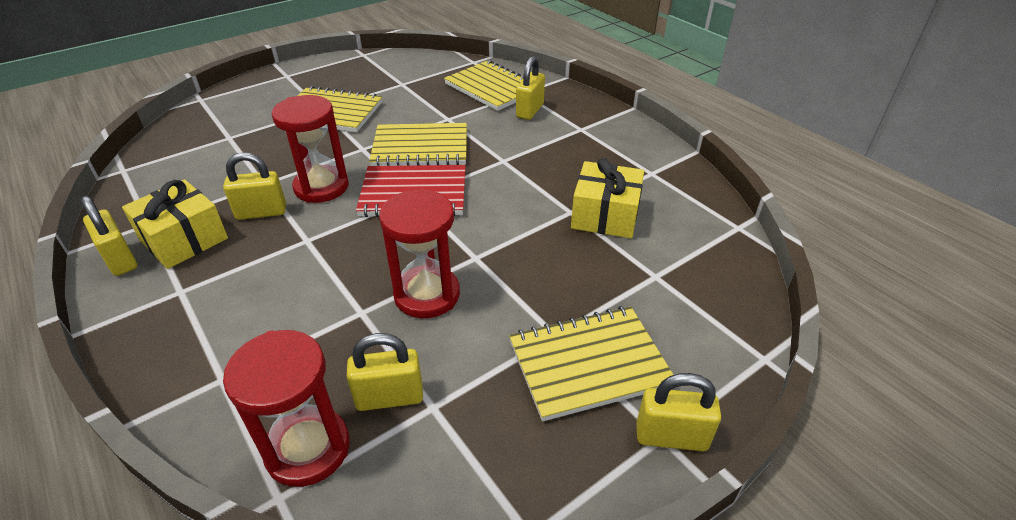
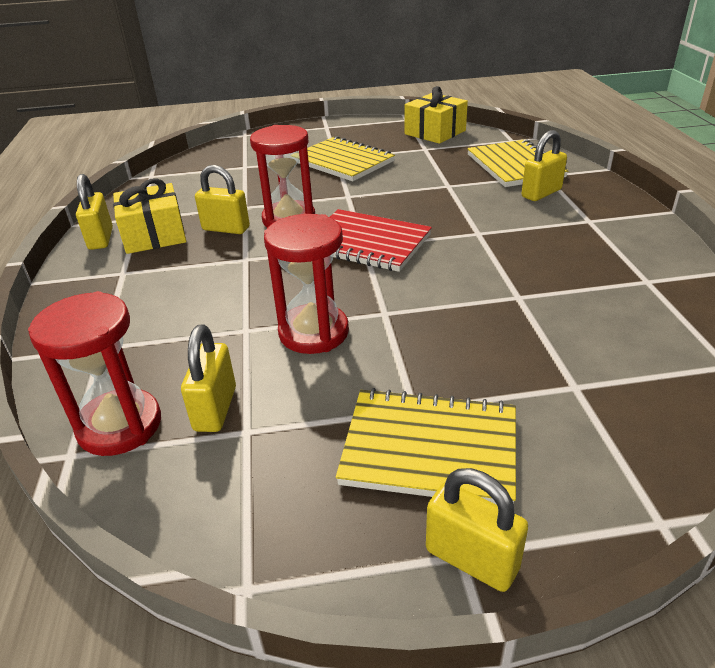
camera: 30 degrees right, 5 degrees down
yellow padlock [347,333,423,411] -> yellow padlock turned 75 degrees clockwise [181,325,236,432]
yellow notebook [369,123,467,166] -> none
yellow gift [571,158,644,239] -> yellow gift moved to [405,86,468,144]

